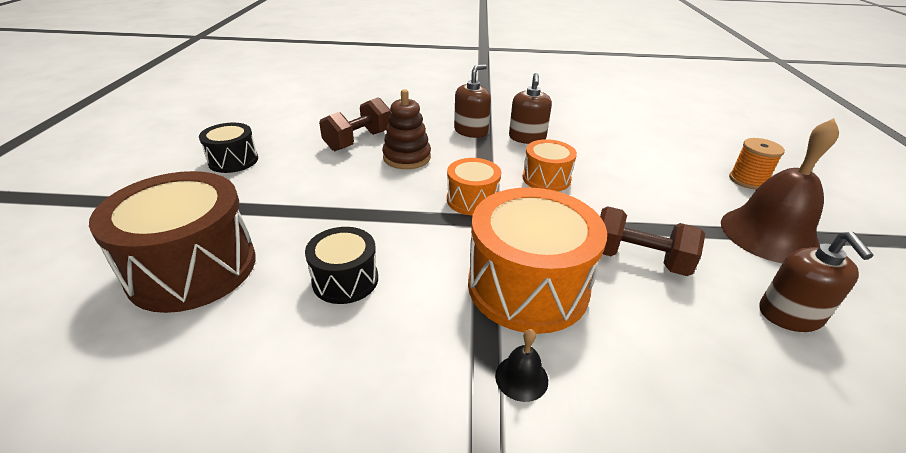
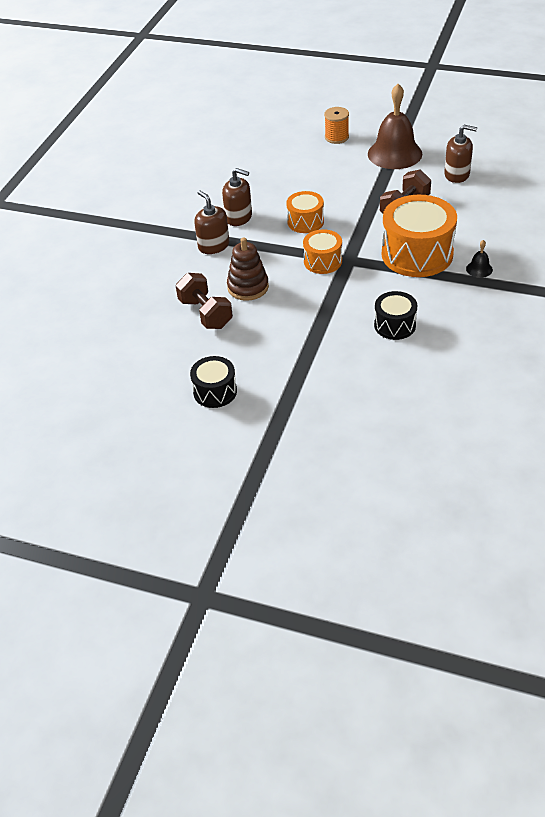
camera: 70 degrees left, 10 degrees up
brown drum [89,171,256,313] -> none

